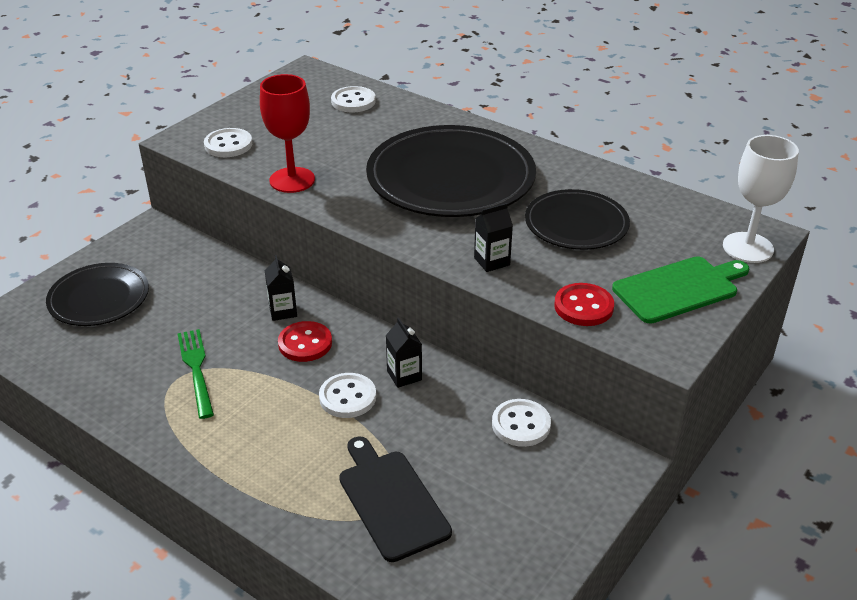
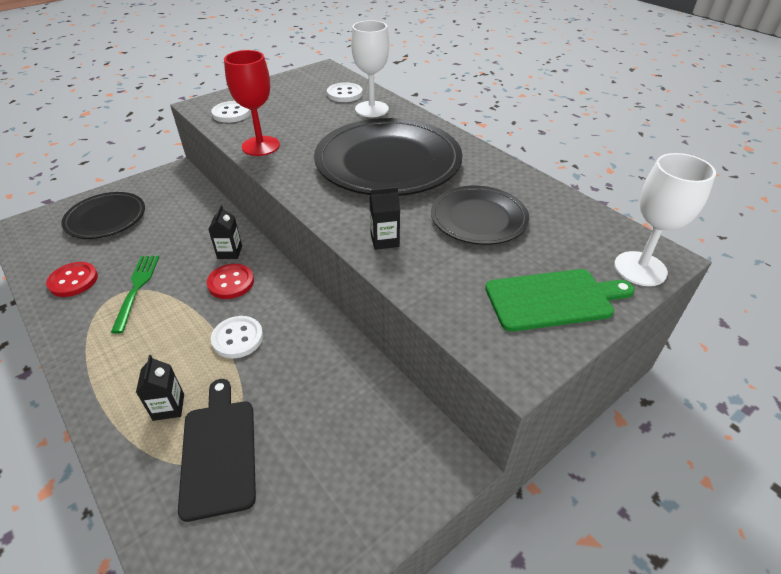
camera: 15 degrees right, 5 degrees up
black carton [386,318,422,388] -> black carton moved to [136,355,184,421]
white button [492,399,551,447] -> none
red button [554,283,614,326] -> red button moved to [46,262,98,297]
none -> white goblet [351,20,389,117]

